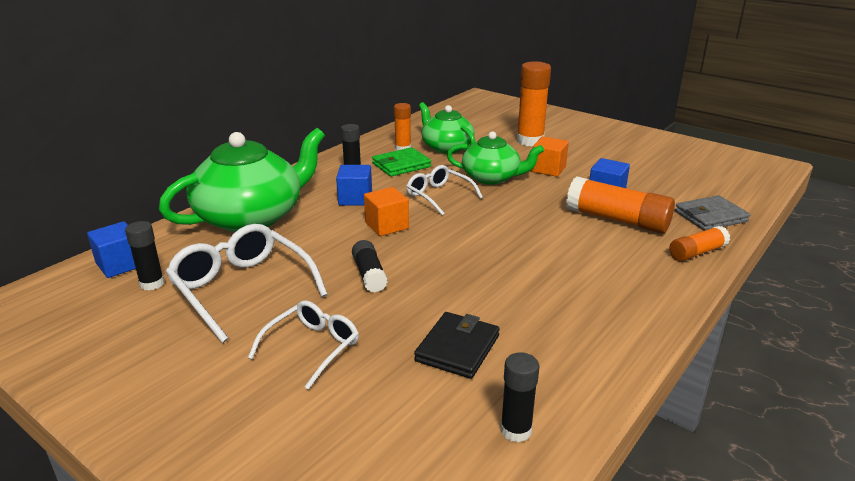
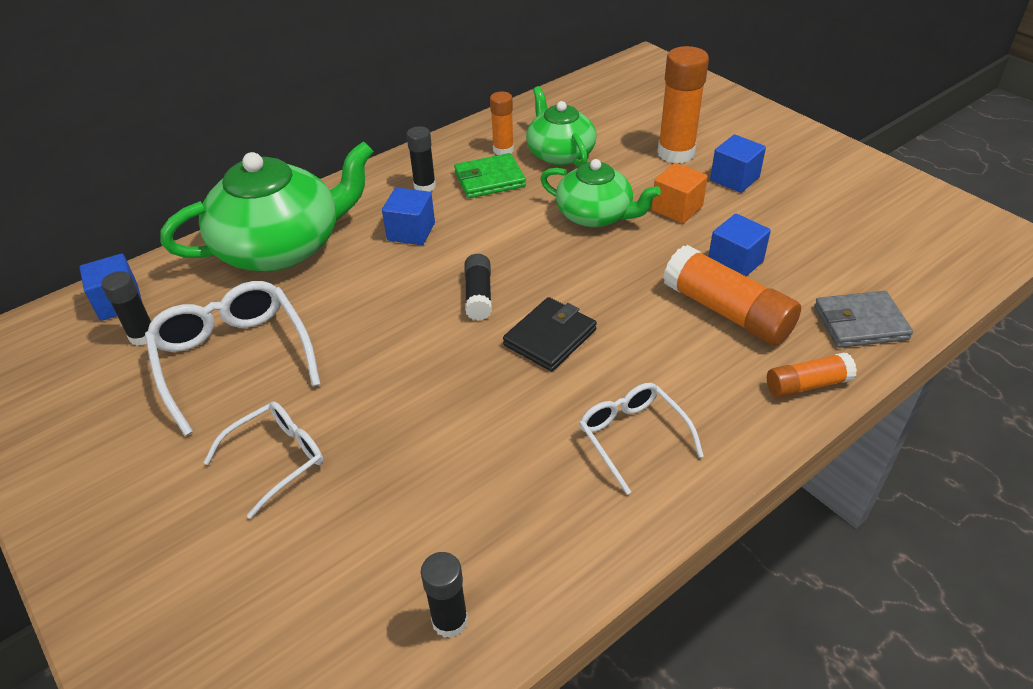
camera: 15 degrees right, 15 degrees up
black glue stick [352,240,388,292] -> black glue stick moved to [465,254,492,320]
orange cube [364,187,409,236] -> none
white glasses [406,165,483,216] -> white glasses moved to [579,383,704,494]
black wallet [414,312,500,379] -> black wallet moved to [503,297,597,372]
none -> blue cube [710,135,766,193]

